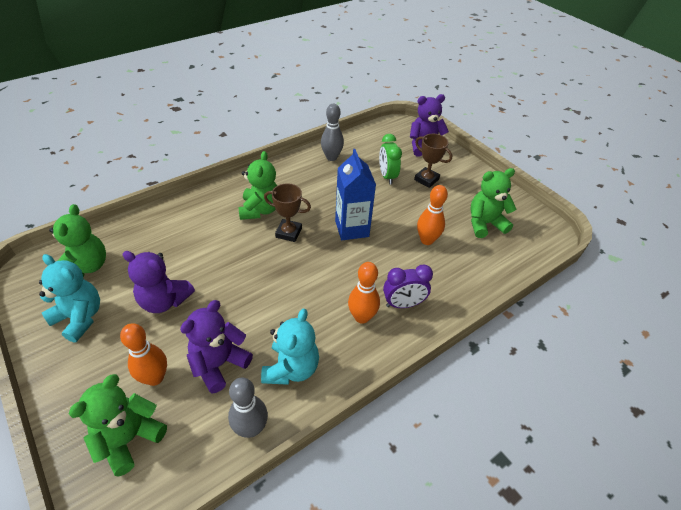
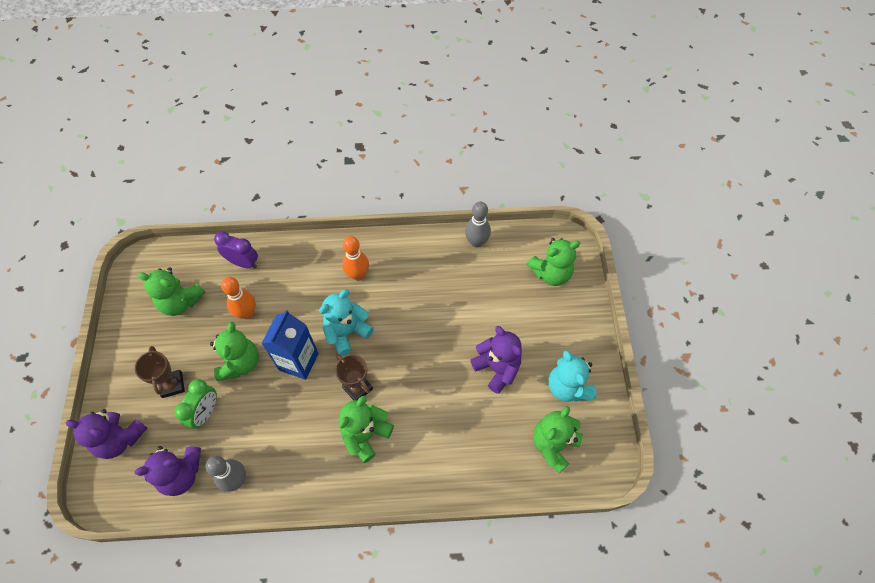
camera: 145 degrees left, 15 degrees up
orange bowling pin [120,323,167,386] -> none
purple teddy bear [180,300,253,394] -> purple teddy bear moved to [134,446,201,496]
turquoise teddy bear [261,309,319,385] -> turquoise teddy bear moved to [319,289,374,356]
purple clock [383,265,433,308] -> purple clock moved to [214,231,258,268]
none -> green teddy bear [210,322,259,381]

